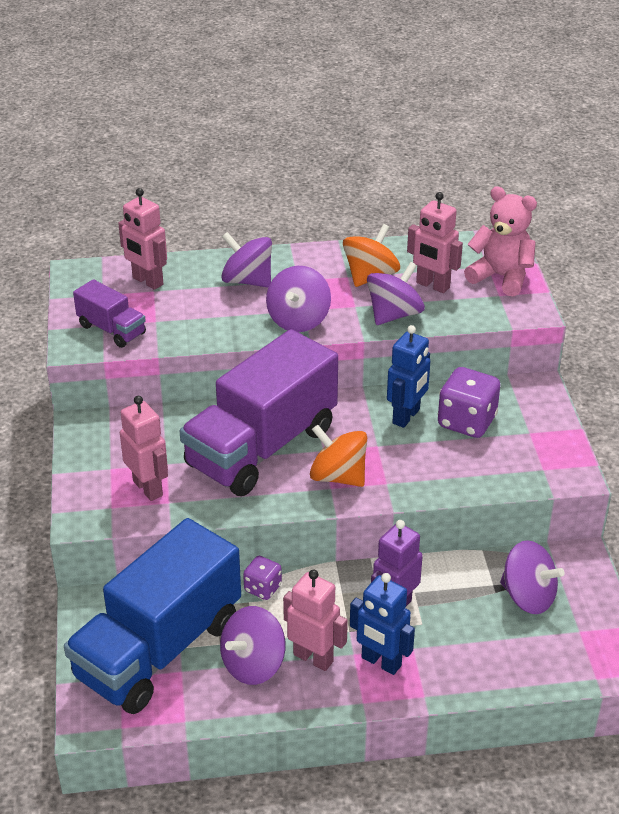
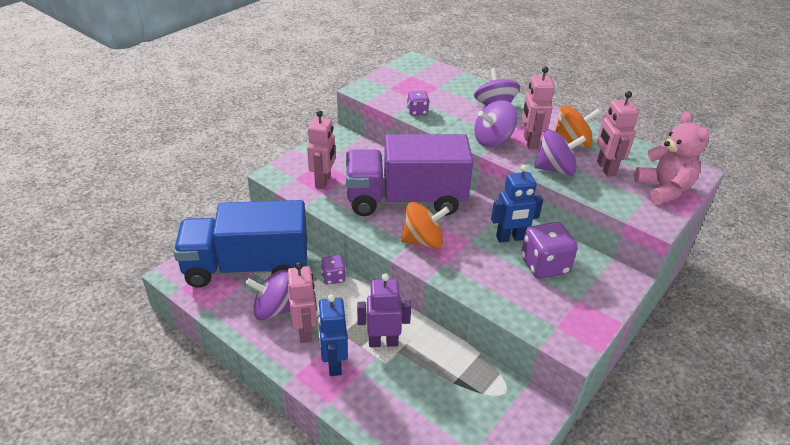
camera: 45 degrees right, 0 degrees up
purple truck [73,279,146,348] -> none
pink robot [118,188,167,290] -> pink robot moved to [522,67,555,149]
orange spinning top [310,425,367,487] -> orange spinning top turned 90 degrees clockwise [401,202,450,249]
purple spinning top [500,540,565,614] -> none
none -> purple dice [407,91,430,116]

